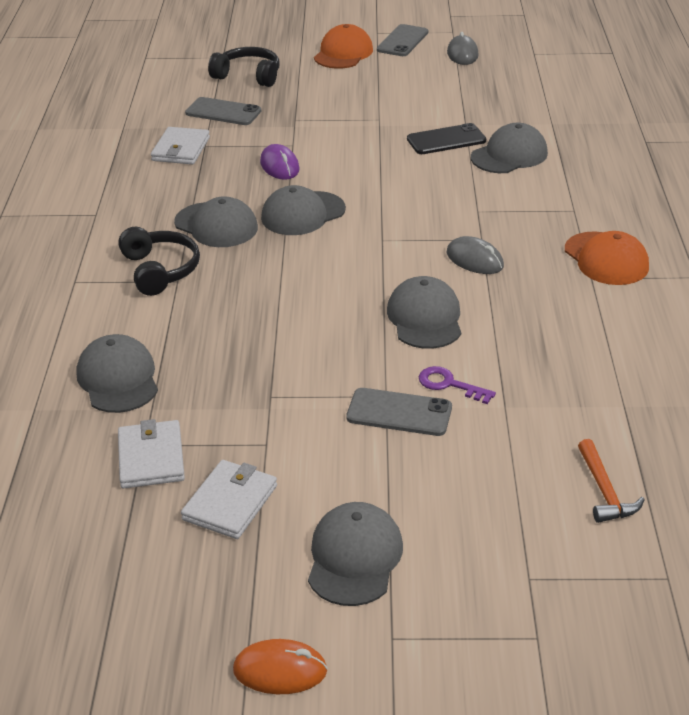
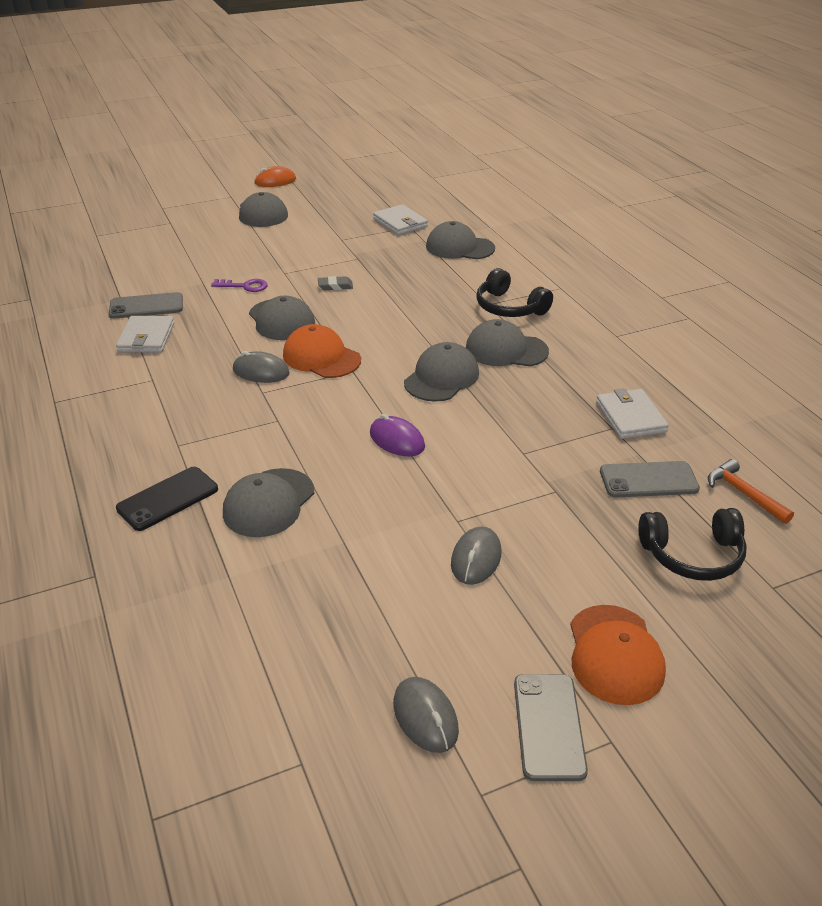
camera: 155 degrees right, 0 degrees up
grey cap [76,334,158,413] -> grey cap turned 150 degrees clockwise [426,221,495,259]
white wallet [181,460,277,539] -> white wallet moved to [116,316,174,353]
purple mouse [260,144,300,180] -> purple mouse moved to [370,414,425,457]
grey phone [346,388,452,436] -> grey phone moved to [109,292,183,319]
black phone [407,123,486,154] -> black phone moved to [116,467,218,531]
orange cap [565,231,649,285] -> orange cap moved to [283,324,361,378]
orange hammer [578,439,645,523] -> orange hammer moved to [708,459,794,524]
none -> grey eraser [318,276,353,290]
none -> grey mouse [451,527,501,585]

